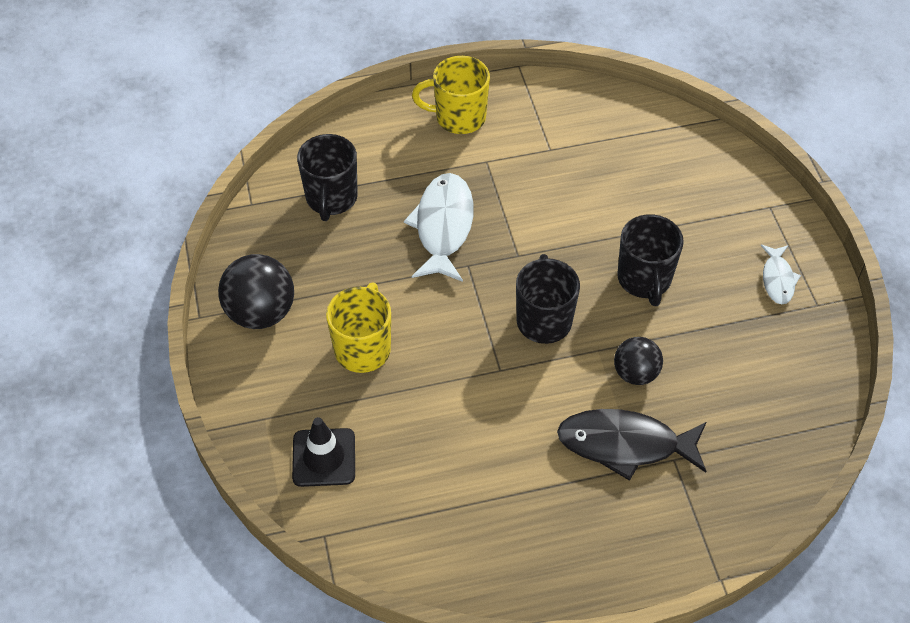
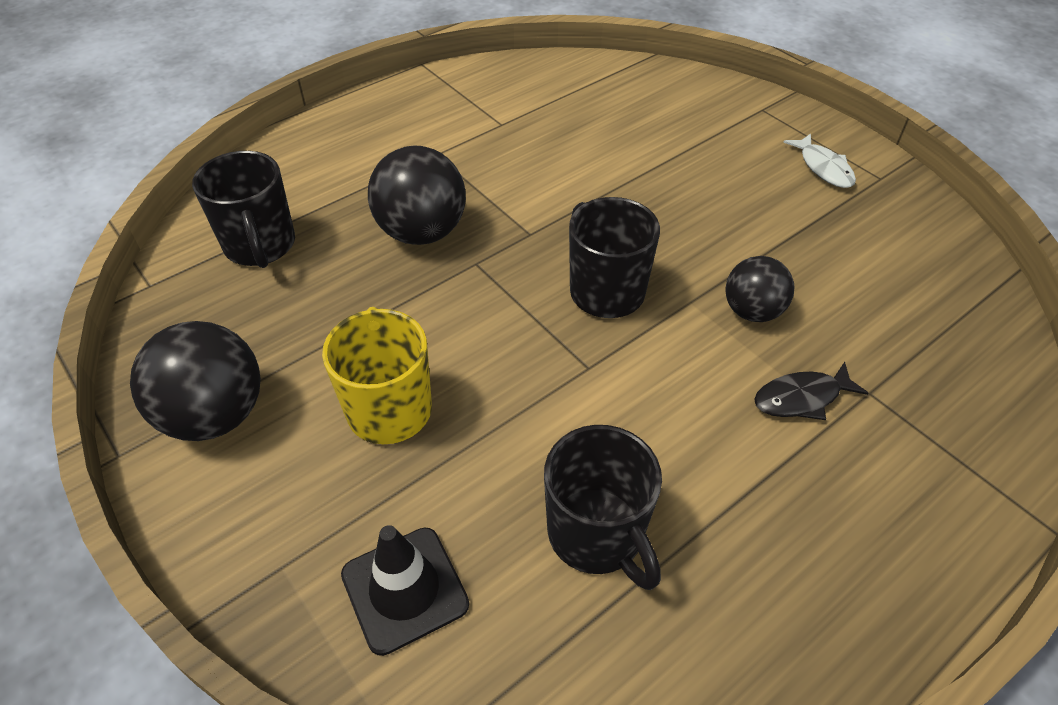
camera: 25 degrees left, 5 degrees down
white fish [404,173,474,282] -> black ball [368,146,466,245]
yellow mug [412,56,490,134] -> none
black fish [557,409,706,481] -> black fish [754,362,869,420], size x0.54
black mug [617,214,684,306] -> black mug moved to [544,425,662,590]

